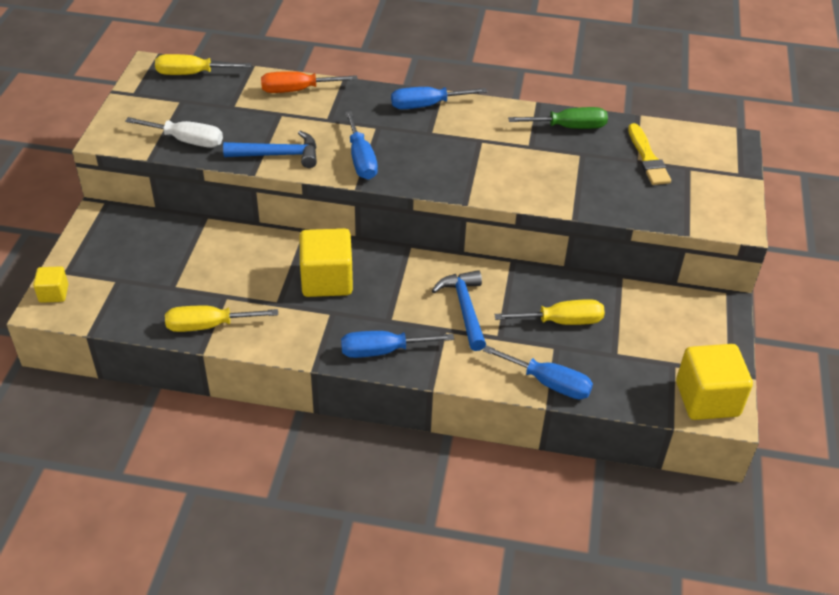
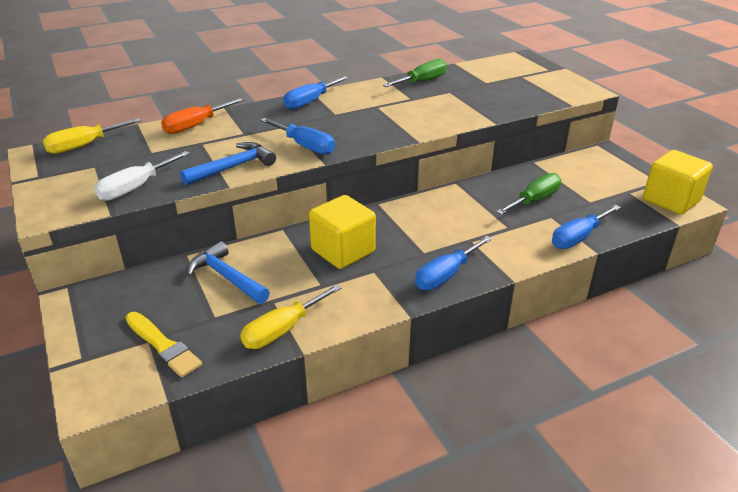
camera: 35 degrees left, 10 degrees down
yellow cube [33,266,68,303] -> none
white screwdriver [125,117,223,147] -> white screwdriver turned 150 degrees clockwise [94,151,190,201]
blue hammer [432,270,486,351] -> blue hammer moved to [187,241,270,304]
blue screwdriver [483,345,593,399] -> blue screwdriver turned 150 degrees clockwise [552,205,621,249]
yellow screwdriver [494,299,605,325] -> green screwdriver [496,173,561,215]
yellow brush [628,123,671,185] -> yellow brush moved to [125,312,202,378]

